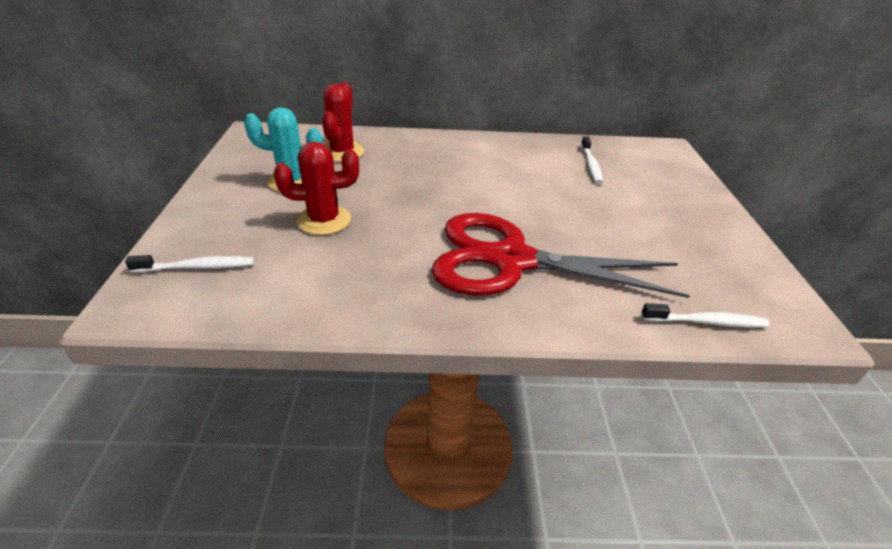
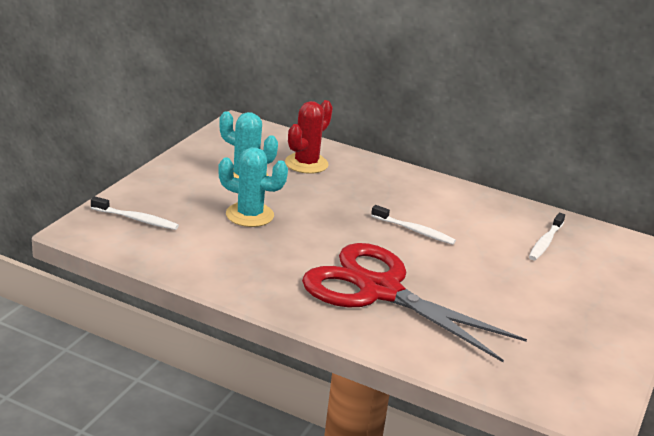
camera: 25 degrees right, 10 degrees down
red cactus [273,142,359,235] -> turquoise cactus [218,147,288,227]
white toothbrush [641,303,770,328] -> white toothbrush moved to [371,205,456,245]

